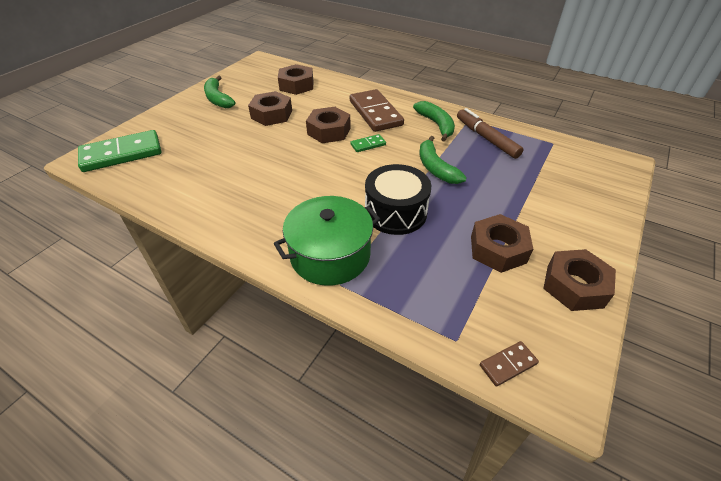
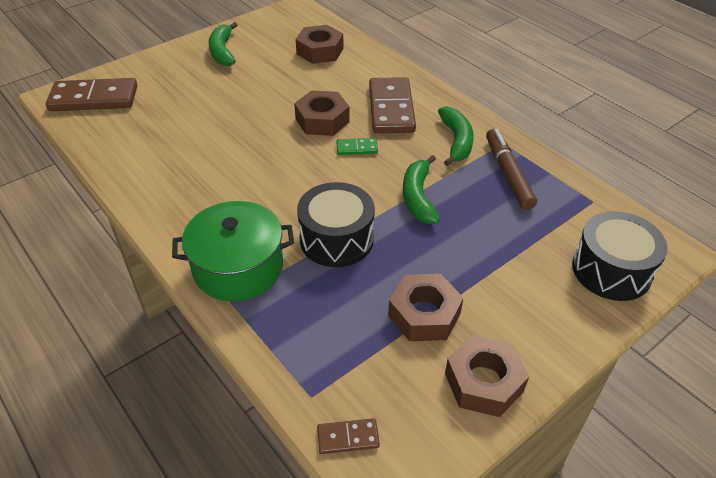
camera: 20 degrees right, 0 degrees up
green domino [78,130,161,172] -> brown domino [46,78,137,111]
brown nut [248,91,292,126] -> none
none -> black drum [572,211,668,301]

